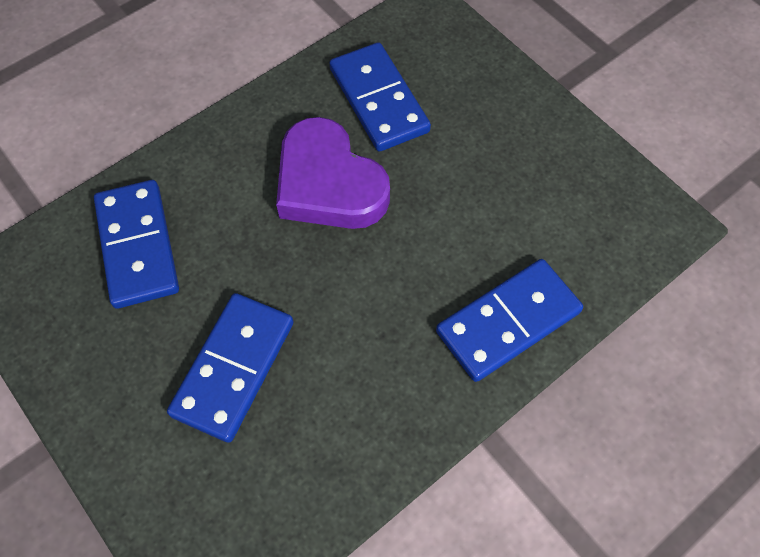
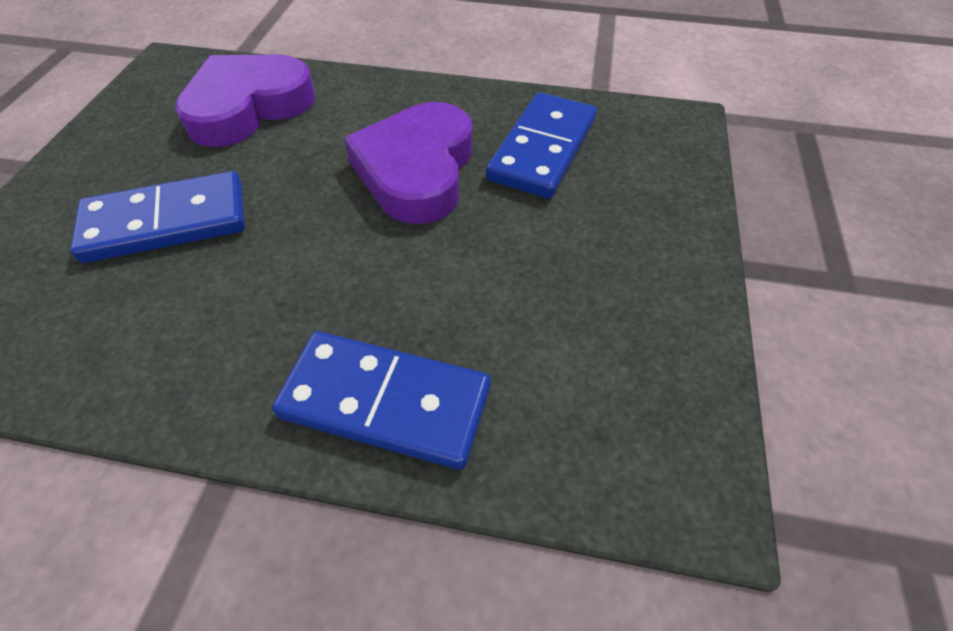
camera: 50 degrees right, 10 degrees down
blue domino [94,180,179,309] -> purple heart [175,55,315,147]

